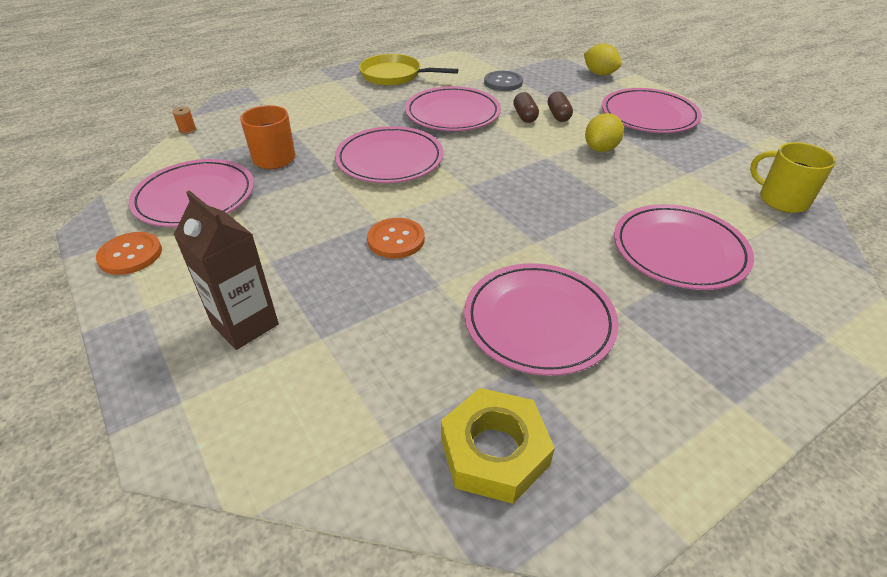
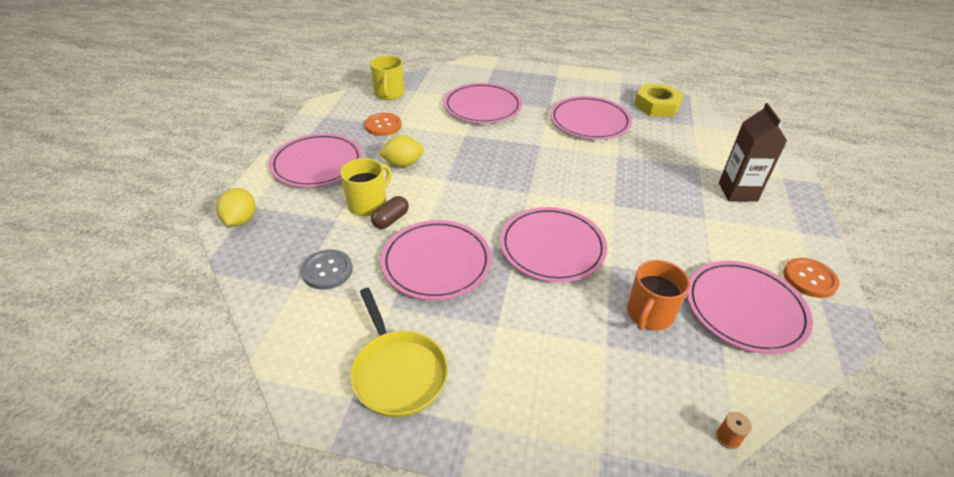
camera: 135 degrees left, 0 degrees up
orange button [367,218,425,258] -> orange button moved to [365,113,402,136]
brown capsule [548,91,573,122] -> yellow mug [340,158,392,216]

